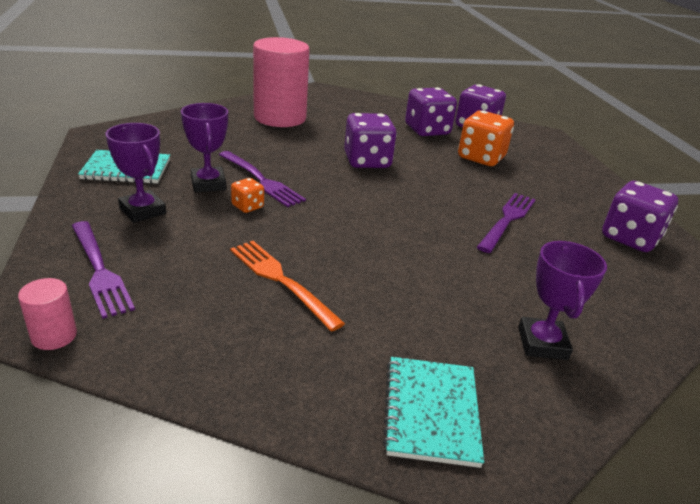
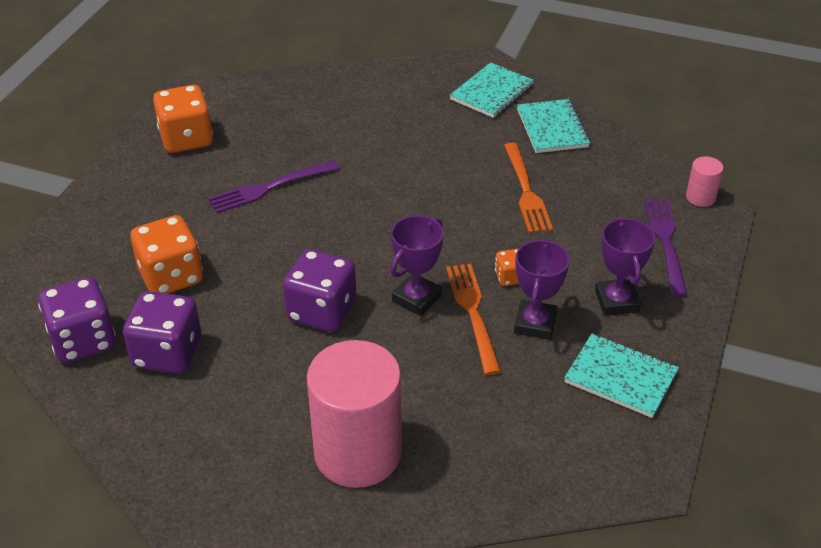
camera: 145 degrees left, 10 degrees up
purple fork [219,151,306,207] -> orange fork [446,264,501,375]
purple trophy [518,241,607,360] -> purple trophy moved to [391,215,444,316]
purple dice [602,181,678,252] -> orange dice [153,85,213,153]
none -> turquoise notebook [517,99,590,153]

